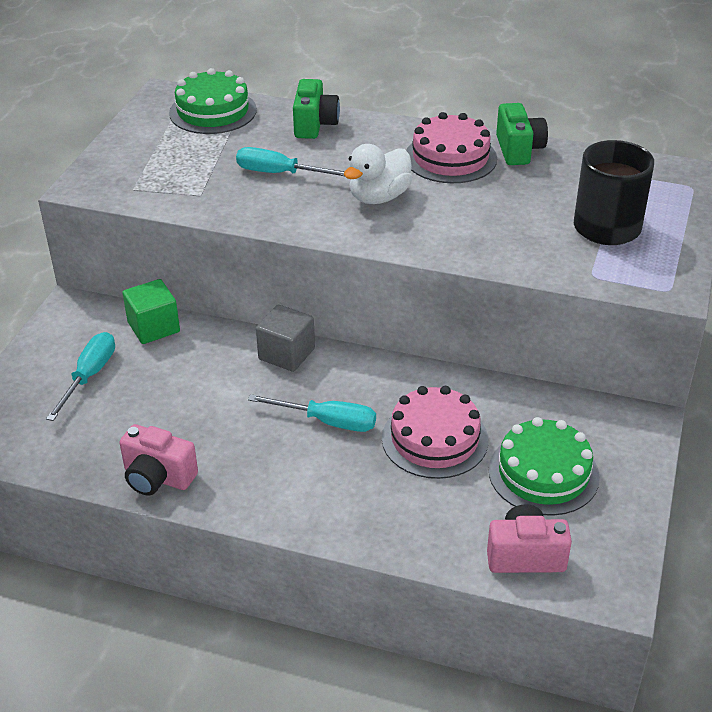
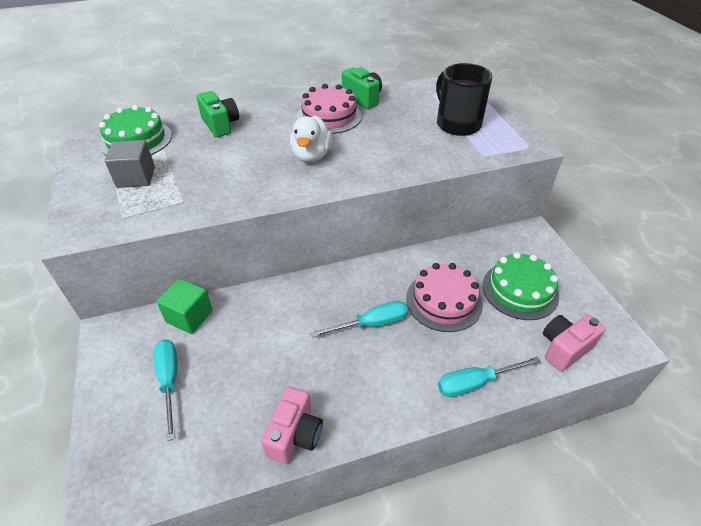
camera: 35 degrees left, 5 degrees up
pink camera [119,424,198,496] -> pink camera turned 60 degrees counterclockwise [261,387,323,464]
turquoise screwdriver [236,147,345,176] -> turquoise screwdriver moved to [438,357,541,397]
grey cube [256,305,315,372] -> grey cube moved to [105,140,155,188]

